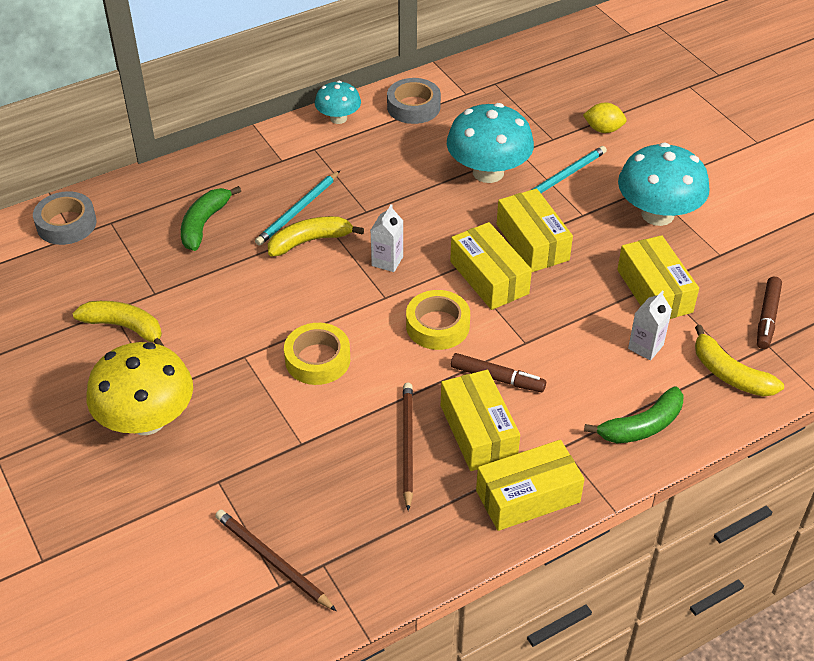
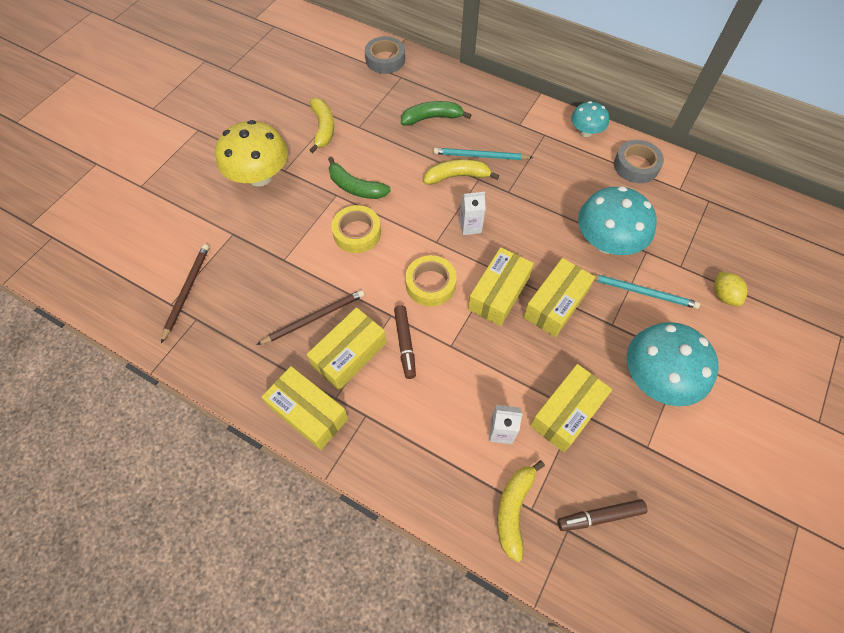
camera: 60 degrees right, 15 degrees up
yellow banana [268,216,364,257] -> yellow banana turned 45 degrees counterclockwise [424,159,499,184]
green banana [584,386,683,443] -> green banana moved to [328,157,391,199]

